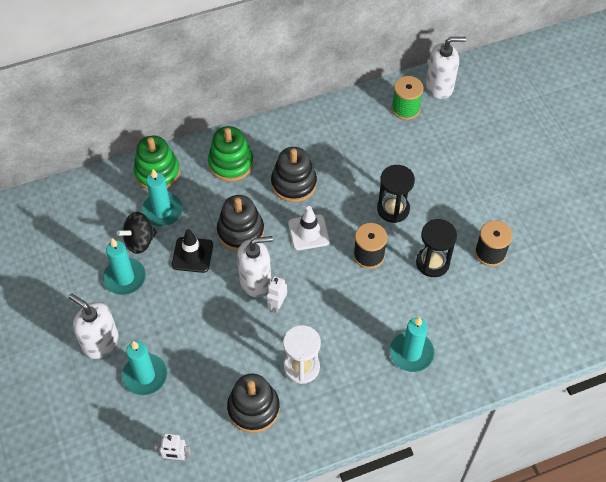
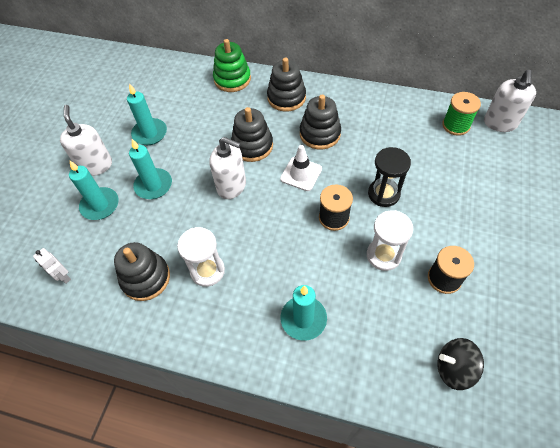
camera: 40 degrees right, 0 degrees up
black spinning top [117,212,157,254] -> black spinning top moved to [438,338,484,390]
turquoise candle [142,169,183,227] -> turquoise candle moved to [129,139,172,199]
black traffic cone [172,229,213,273] -> none
green stacking toy [208,126,253,182] -> black stacking toy [267,57,306,112]
white robot [266,276,287,313] -> none
black hourglass [416,219,457,277] -> white hourglass [367,210,413,271]
white soap dispenser [426,37,466,99] -> white soap dispenser turned 75 degrees clockwise [484,70,536,132]

